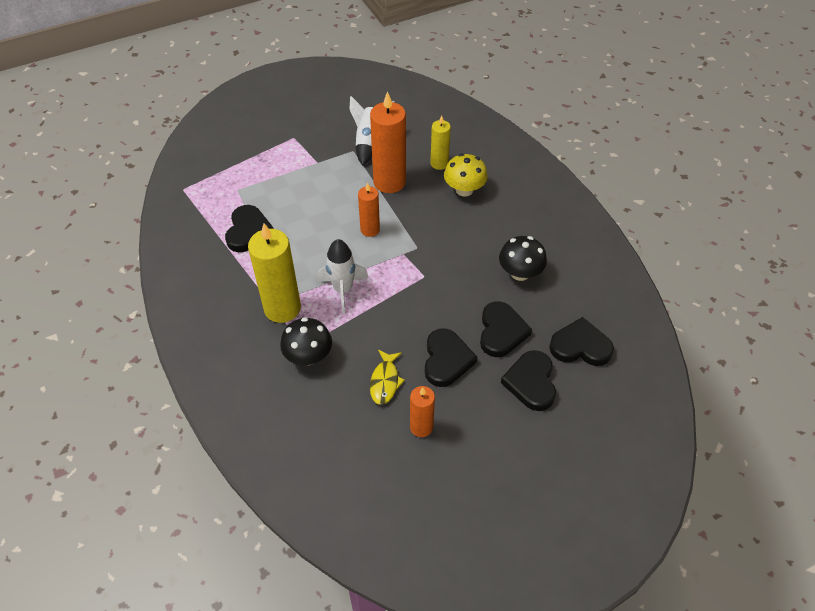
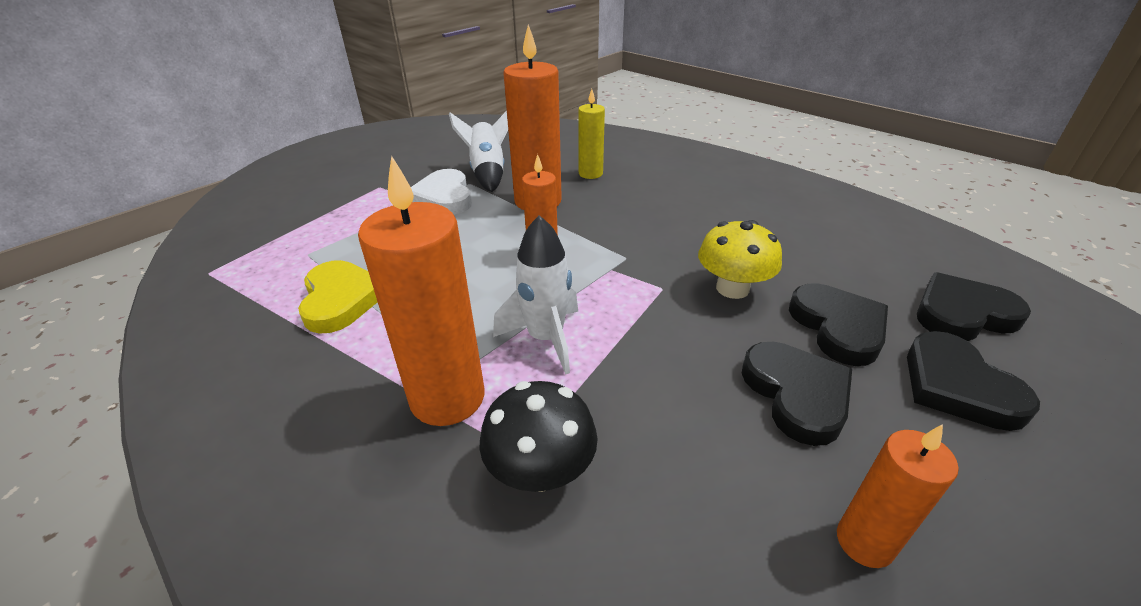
camera: 20 degrees left, 15 degrees down
black heart [225,205,274,252] -> yellow heart [298,260,377,334]
yellow candle [248,223,301,323] -> orange candle [358,155,484,426]
yellow fish [370,350,405,405] -> none
yellow mushroom [444,154,488,197] -> yellow mushroom moved to [698,220,782,299]
black mushroom [499,236,547,281] -> none
none -> white heart [411,169,472,215]

